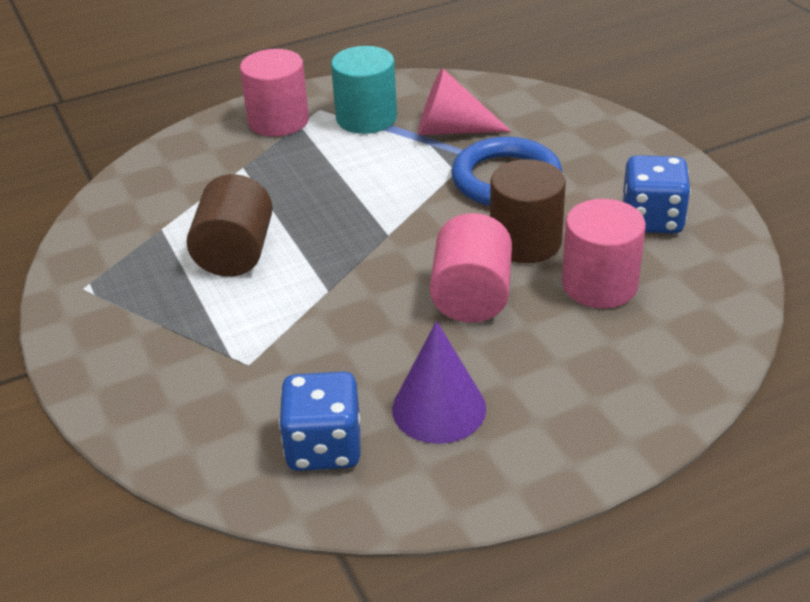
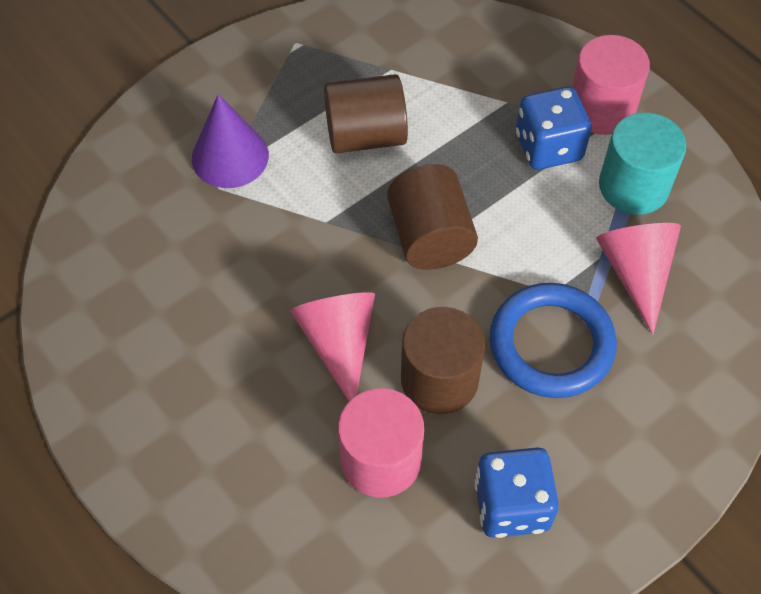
camera: 75 degrees right, 20 degrees up
blue dice [279,372,361,471] -> blue dice moved to [516,86,592,170]
purple cone [392,321,486,444] -> purple cone moved to [192,94,269,188]
pink cylinder [430,213,512,323] -> pink cone [290,292,375,401]
none -> brown cylinder [387,164,478,270]

